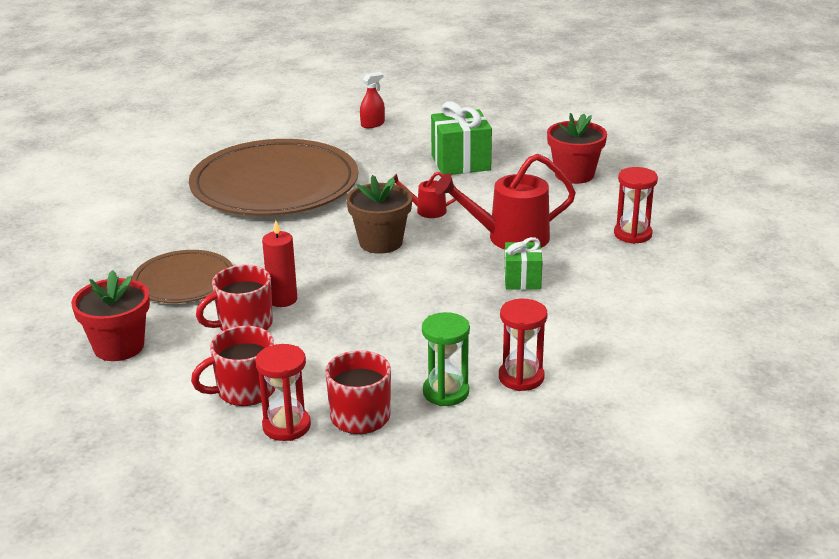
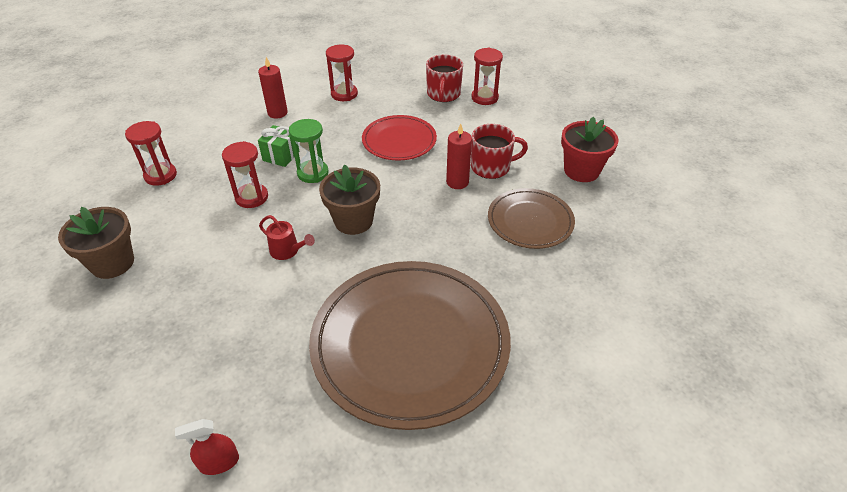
camera: 160 degrees left, 15 degrees up
red mug [191,326,275,406] -> none
green hourglass [422,312,470,406] -> green hourglass moved to [289,119,329,183]
green gift [431,101,492,175] -> none
red watering can [435,154,576,249] -> red hourglass [222,141,268,208]
red flower pot [547,113,607,184] -> brown flower pot [58,207,134,279]
none -> red candle [258,57,288,119]
none -> red plate [362,115,437,161]

